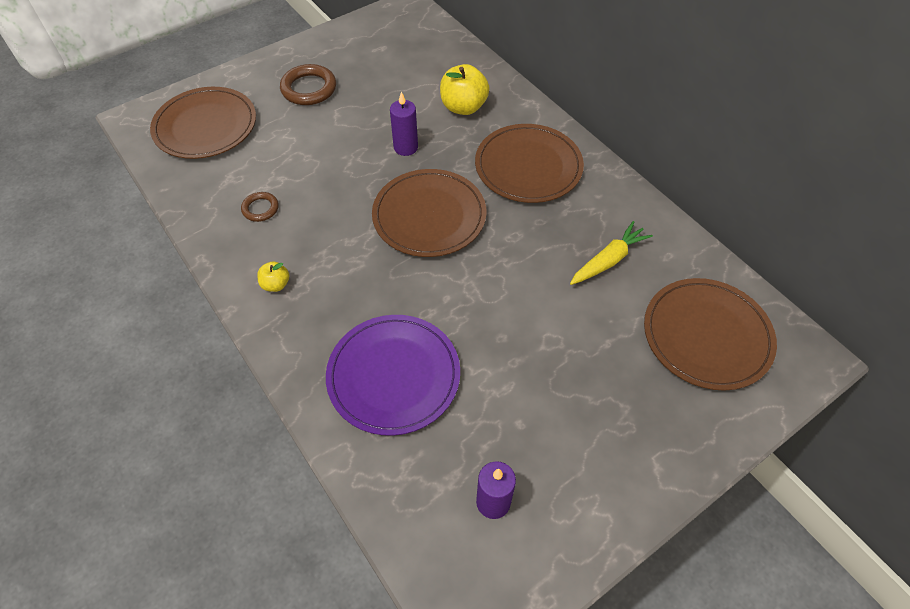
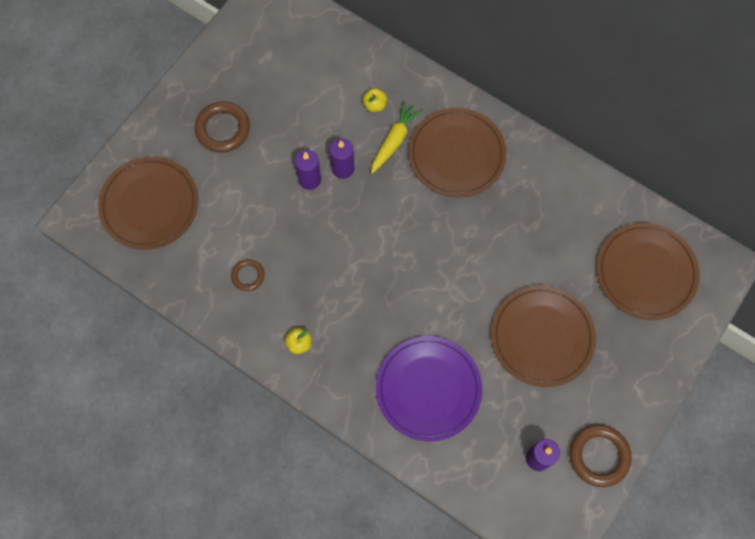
camera: 20 degrees left, 15 degrees up
brown plate [372,169,486,257] -> brown plate moved to [491,285,596,387]
yellow apple [440,64,489,115] -> yellow apple [363,88,387,112], size x0.52
yellow carrot [570,221,653,285] -> yellow carrot moved to [371,101,423,174]
none -> purple candle [295,150,321,190]
none -> brown ring [570,425,632,487]

